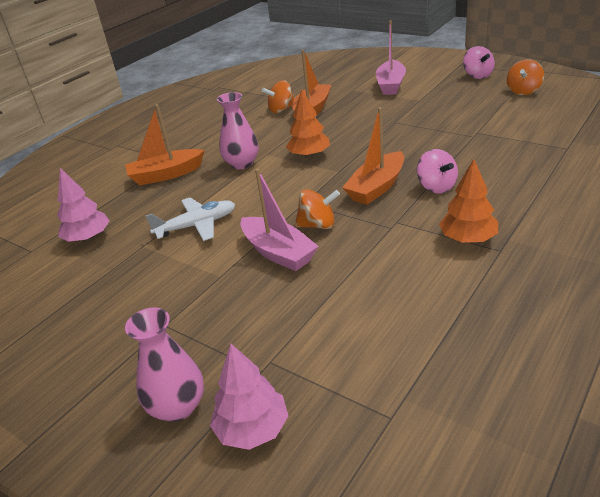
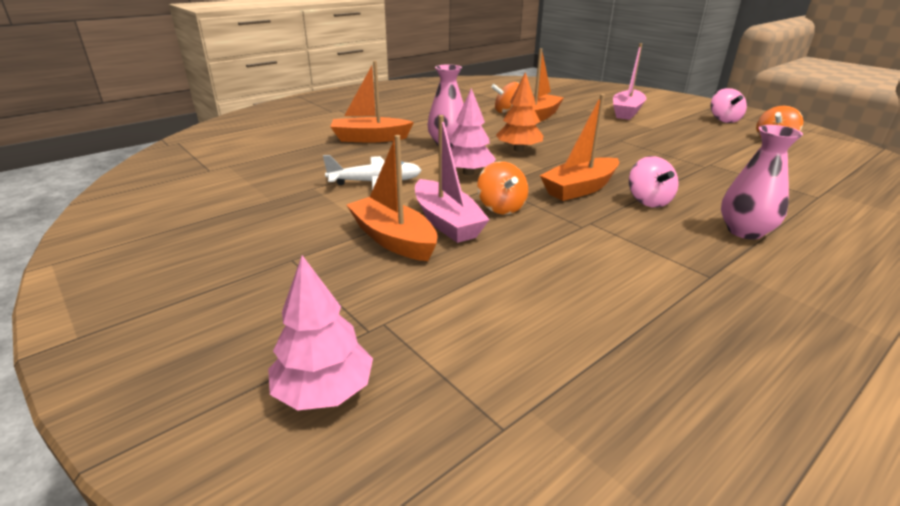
camera: 10 degrees right, 5 degrees down
pink tree [57,168,110,242] -> pink tree moved to [449,88,496,175]
pink vase [125,307,204,422] -> pink vase moved to [721,125,803,239]
orange spinning top [295,189,340,229] -> orange spinning top turned 60 degrees clockwise [477,161,528,214]
orange tree [439,159,498,243] -> none
none -> orange boat [347,135,438,261]

